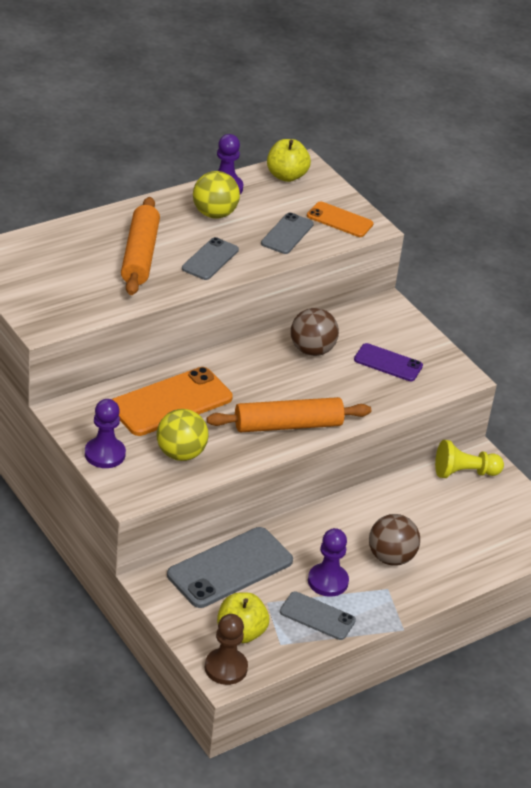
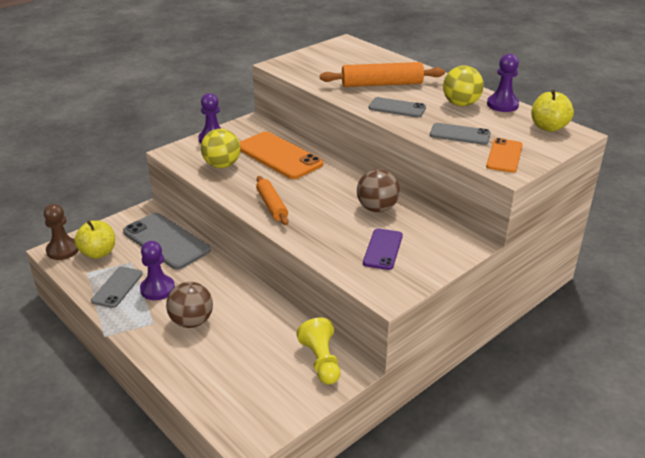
camera: 85 degrees right, 5 degrees down
orange rolling pin [207,397,371,432] -> orange rolling pin [256,176,289,225], size x0.65

